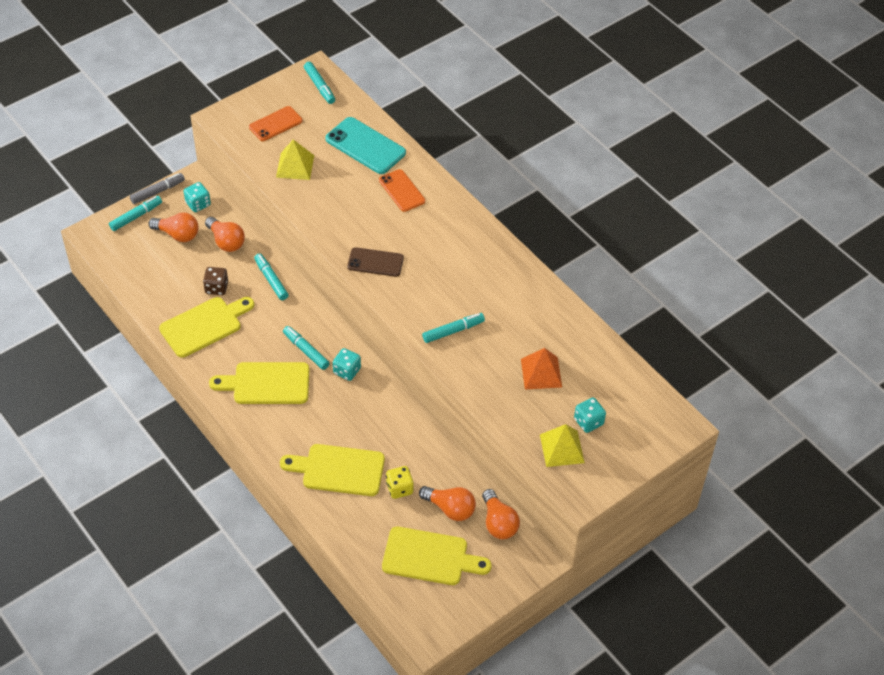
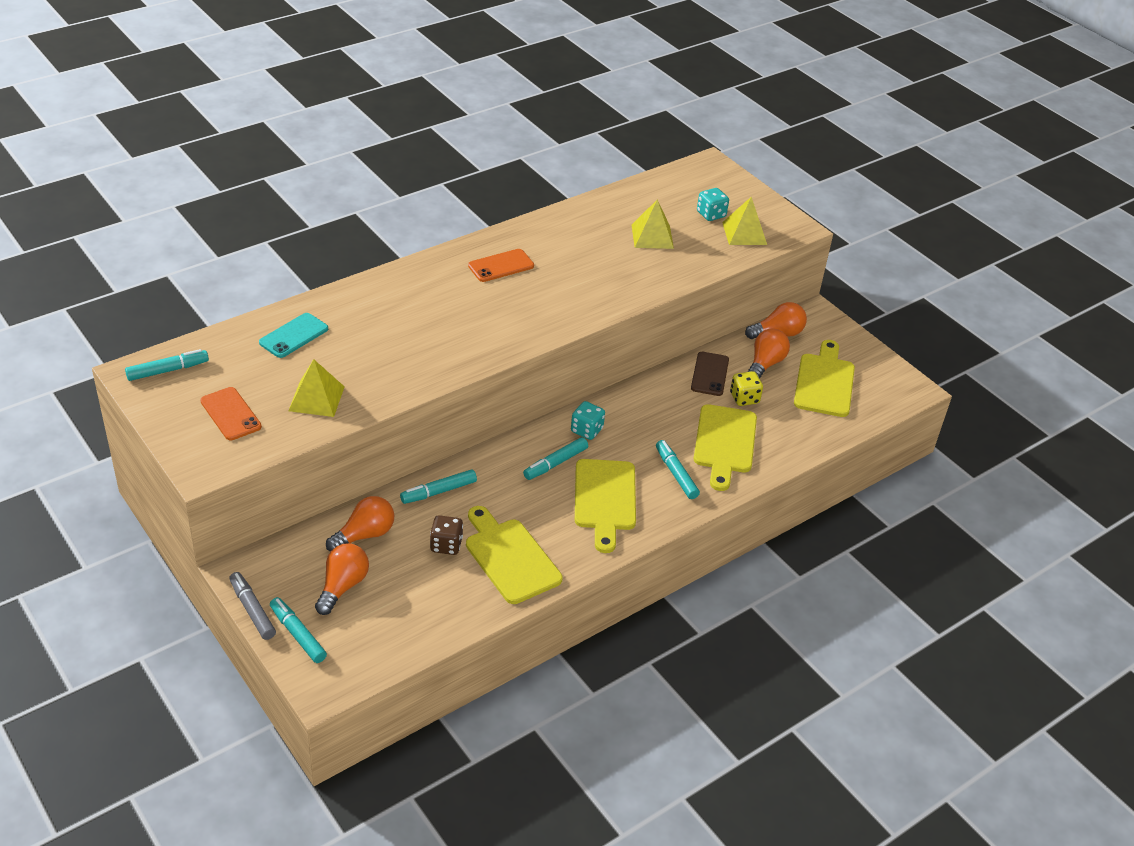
camera: 90 degrees left, 10 degrees down
turquoise dice [183,182,211,212] -> none
turquoise phone [325,117,406,174] -> turquoise phone [259,313,328,358], size x0.65
brown phone [347,247,404,277] -> brown phone moved to [691,352,729,396]
orange phone [379,169,425,212] -> orange phone moved to [468,249,534,282]
turquoise marker [422,313,485,343] -> turquoise marker moved to [656,440,700,499]
orange pyramid [521,348,562,389] -> yellow pyramid [632,200,674,249]

